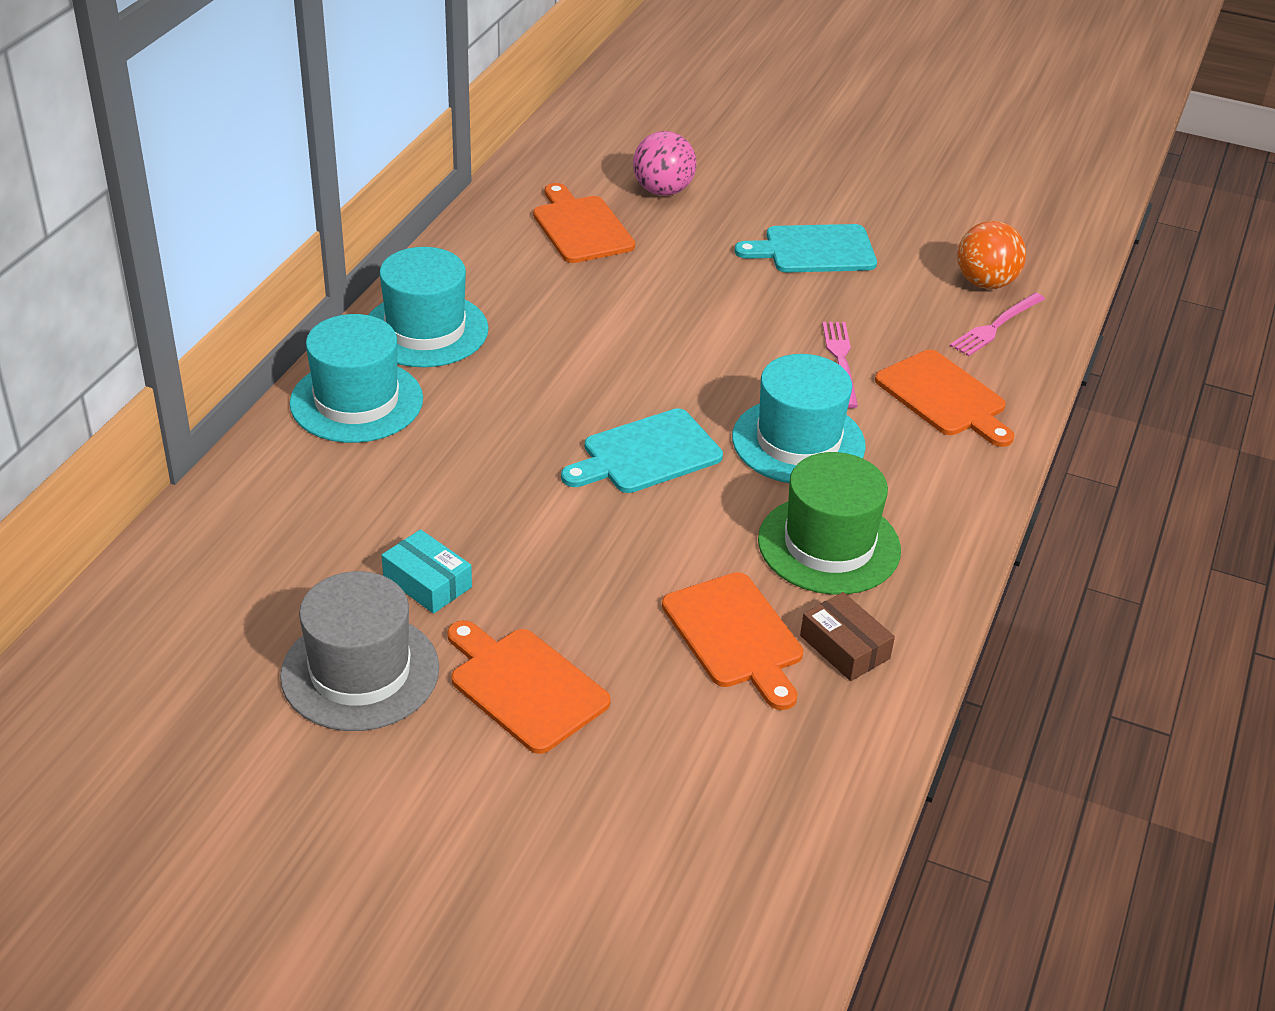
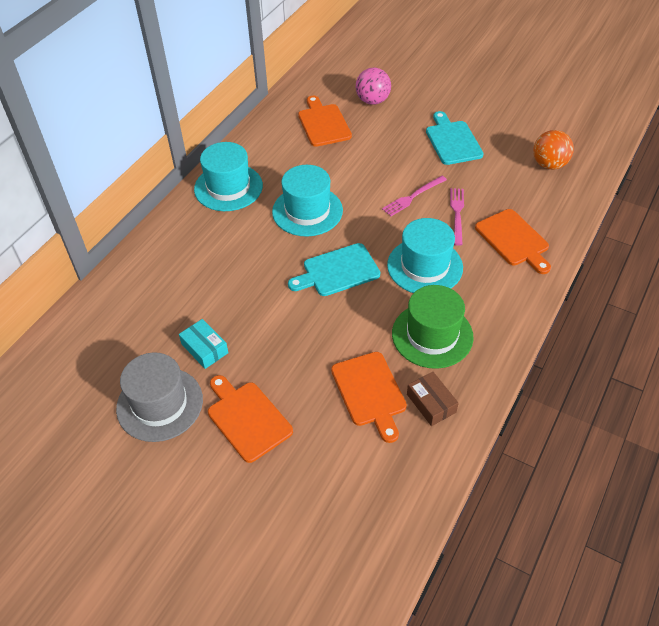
camera: 10 degrees right, 10 degrees up
turquoise hat [290,314,423,443] -> turquoise hat moved to [272,165,343,237]
turquoise cutting board [735,224,877,273] -> turquoise cutting board turned 75 degrees clockwise [426,111,484,165]
pink fork [950,293,1045,356] -> pink fork moved to [382,176,447,216]

